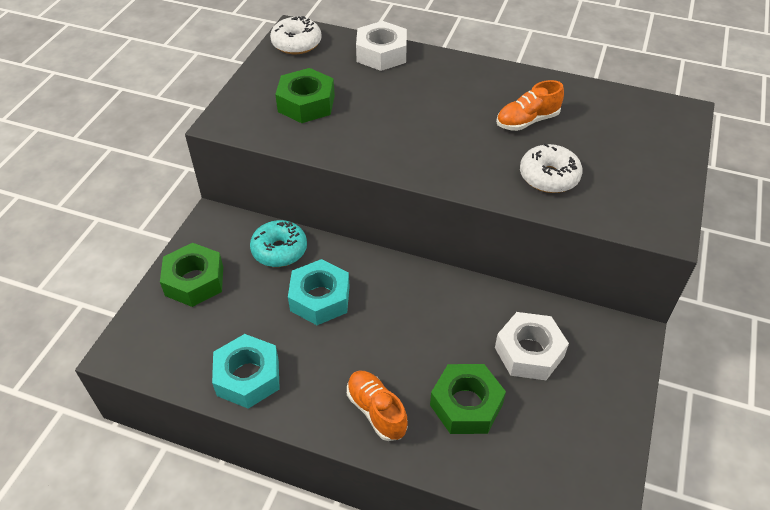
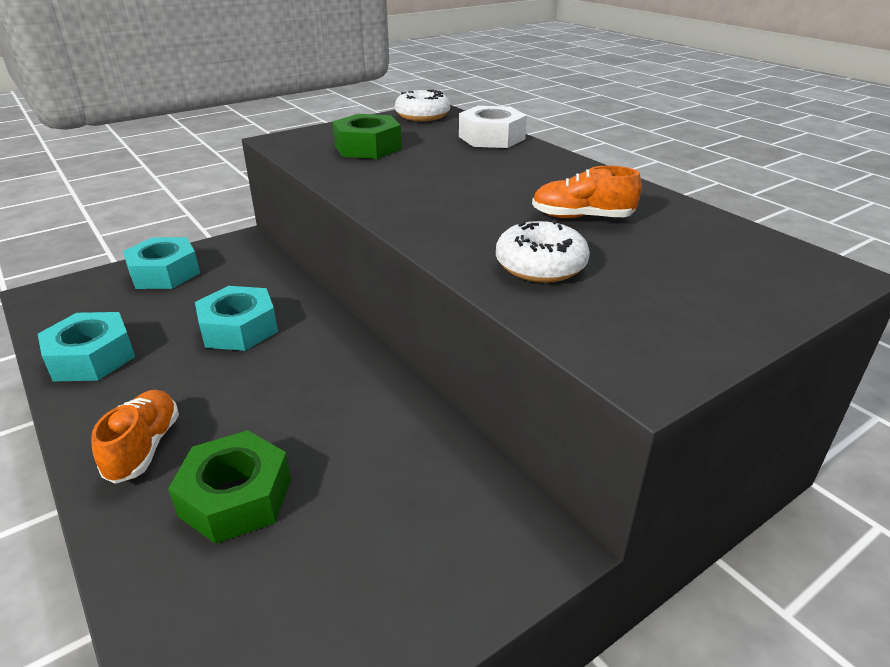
camera: 35 degrees right, 15 degrees down
green nut [160,243,223,307] -> turquoise nut [123,237,200,289]
turquoise donut [250,220,307,267] -> none
white nut [495,312,569,380] -> none

